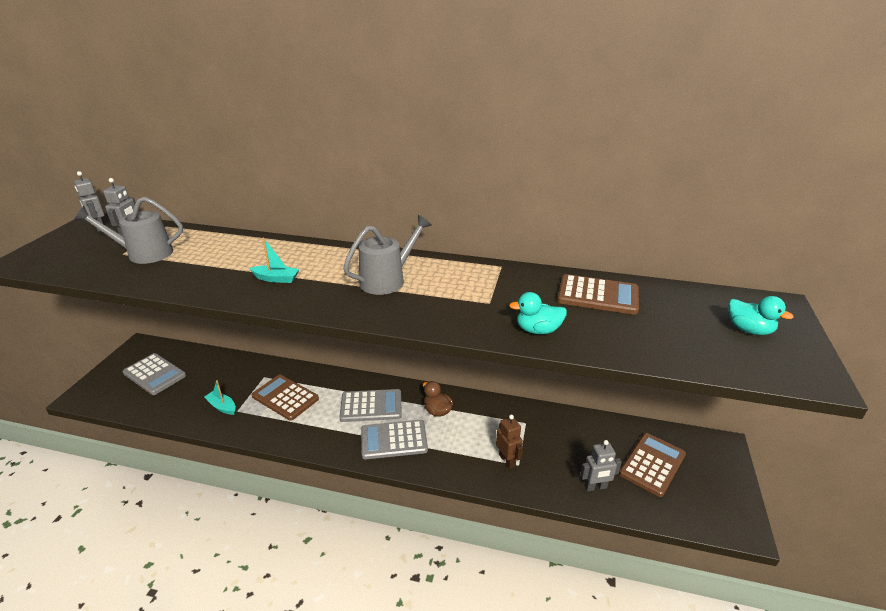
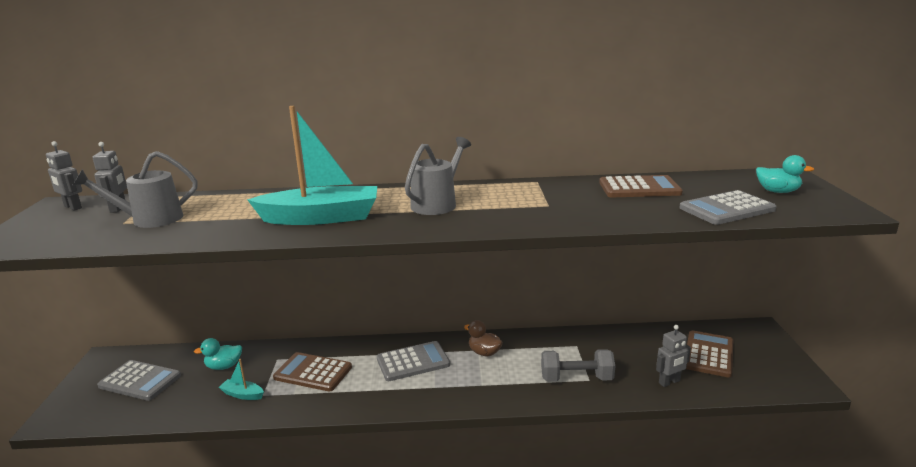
camera: 15 degrees left, 10 degrees down
turquoise boat [249,237,299,283] -> turquoise boat [247,106,377,225], size x2.34
grey calculator [361,420,428,459] -> grey calculator moved to [679,190,776,225]
brown robot [496,415,523,469] -> grey dumbbell [541,349,615,382]
turquoise duck [509,292,567,334] -> turquoise duck moved to [194,338,242,370]

